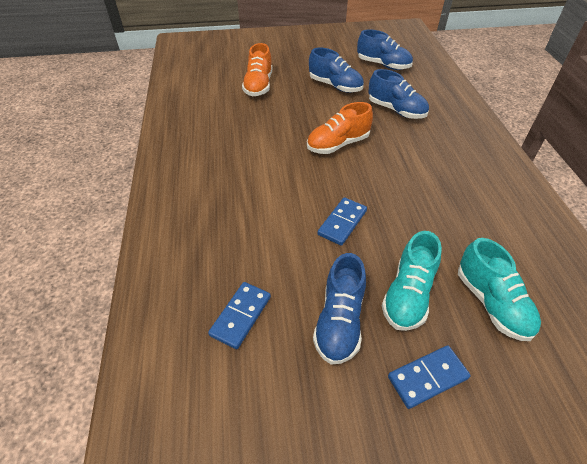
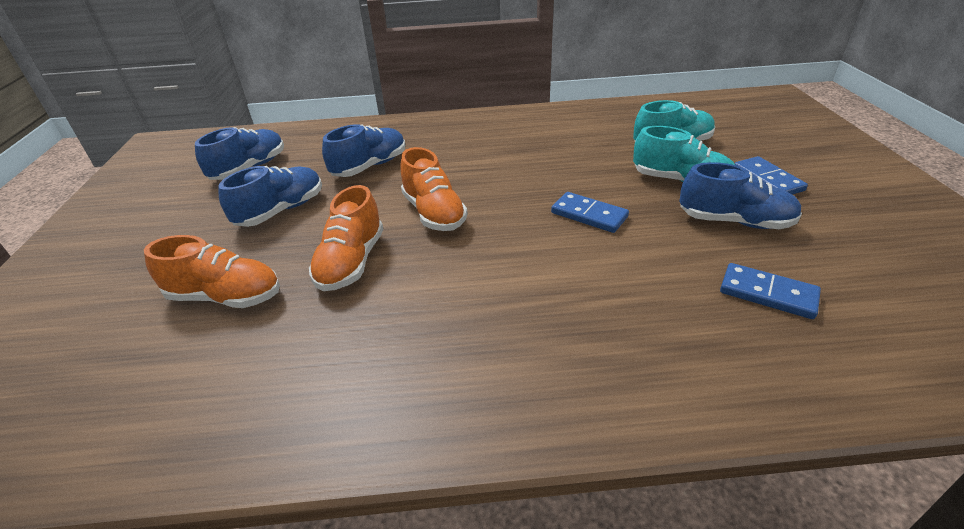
camera: 85 degrees left, 10 degrees down
none -> orange shoe [309,185,383,291]

